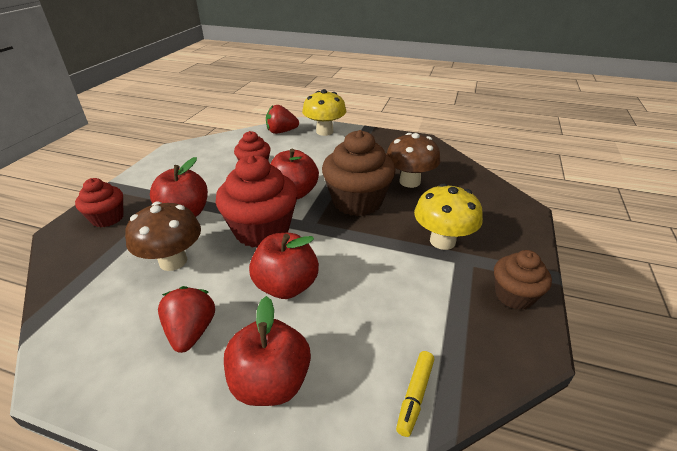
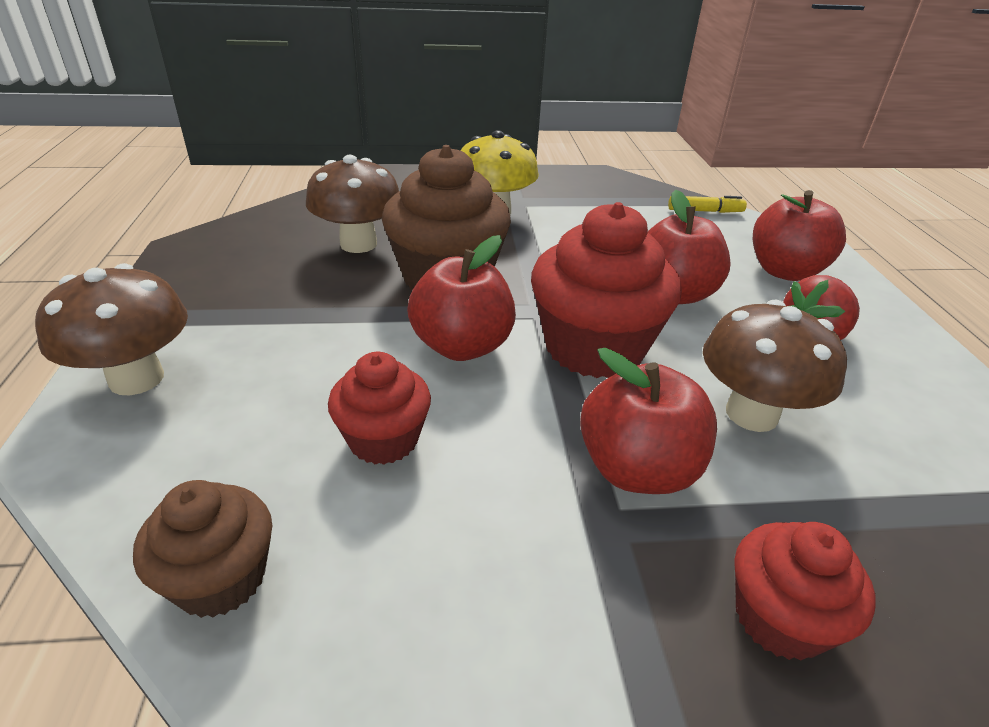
camera: 115 degrees left, 0 degrees up
red strawberry [266,105,299,134] -> none
yellow mushroom [302,89,346,136] -> brown mushroom [35,263,188,395]
brown cupcake [494,250,552,310] -> brown cupcake moved to [133,480,272,618]

